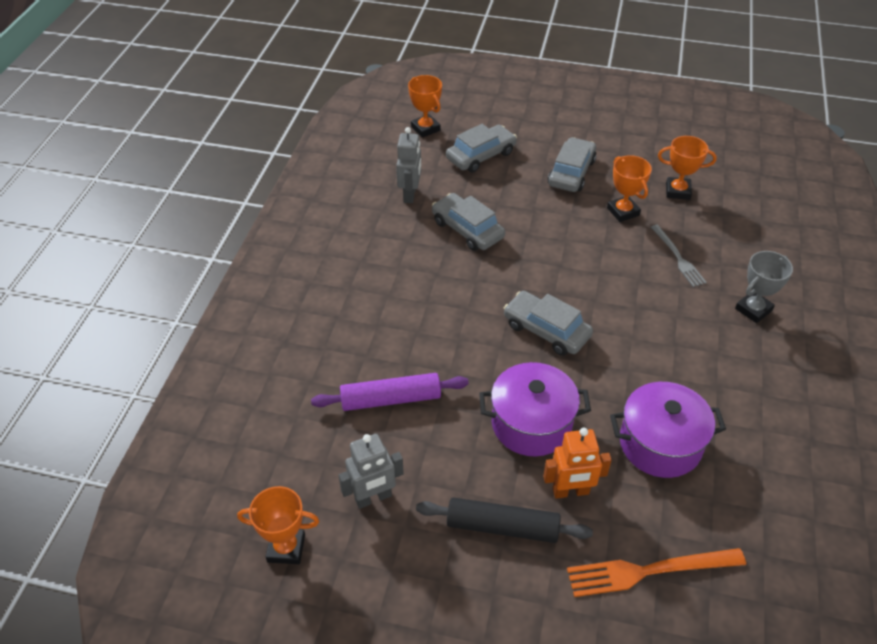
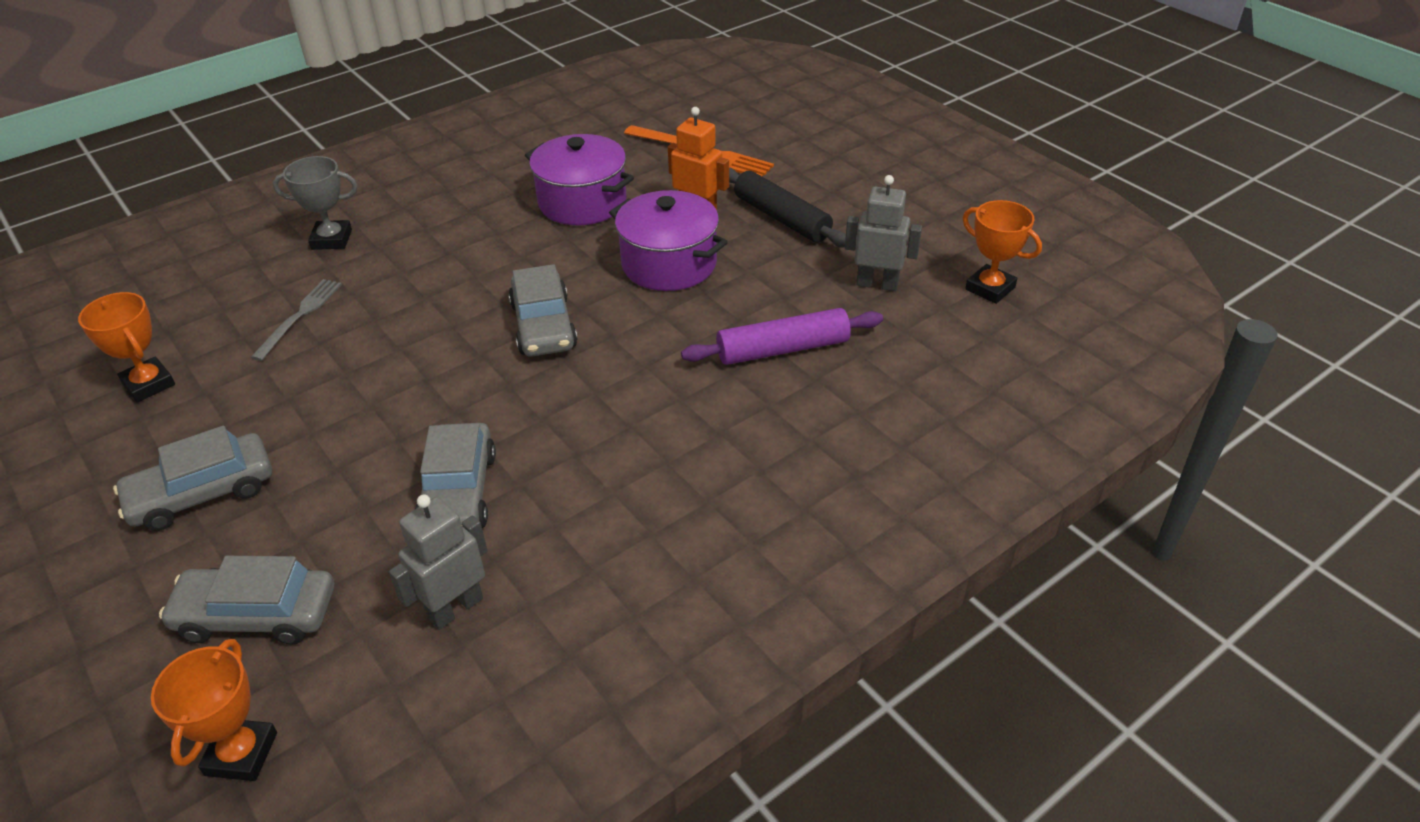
camera: 140 degrees left, 5 degrees down
purple rolling pin [311,373,469,411] -> purple rolling pin turned 45 degrees counterclockwise [681,308,883,365]
orange trophy [607,155,652,222] -> none

